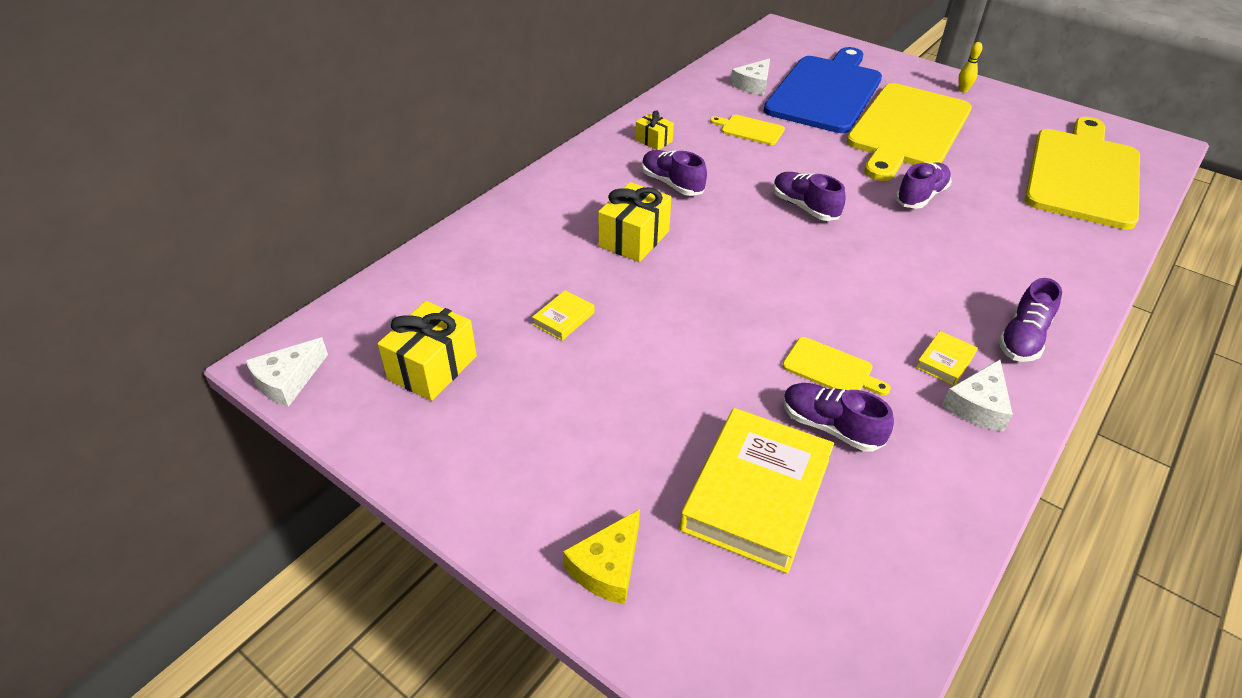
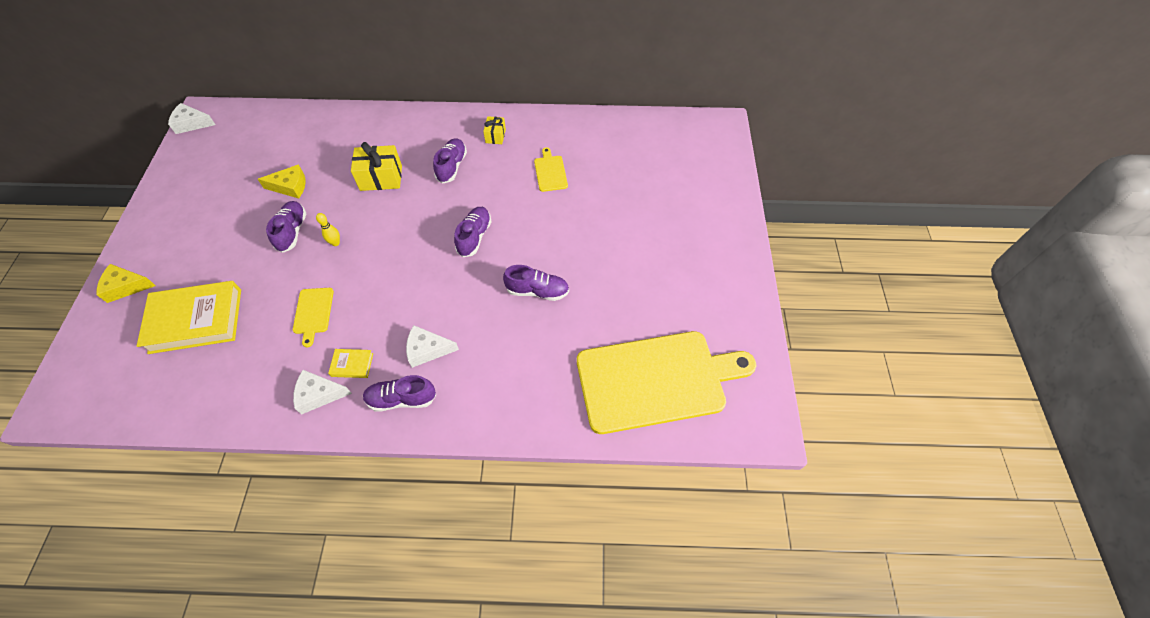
camera: 55 degrees right, 15 degrees up
yellow gift [377,301,477,401] -> none
yellow book [532,290,594,341] -> yellow cheese [258,164,305,198]
white cheese [730,58,770,95] -> white cheese moved to [406,325,459,368]
blue cutting board [764,47,882,133] -> none
purple shoe [783,383,894,452] -> purple shoe moved to [266,201,306,253]
yellow cutting board [846,83,972,181] -> none
yellow bowling pin [958,42,983,93] -> yellow bowling pin moved to [316,213,340,246]

